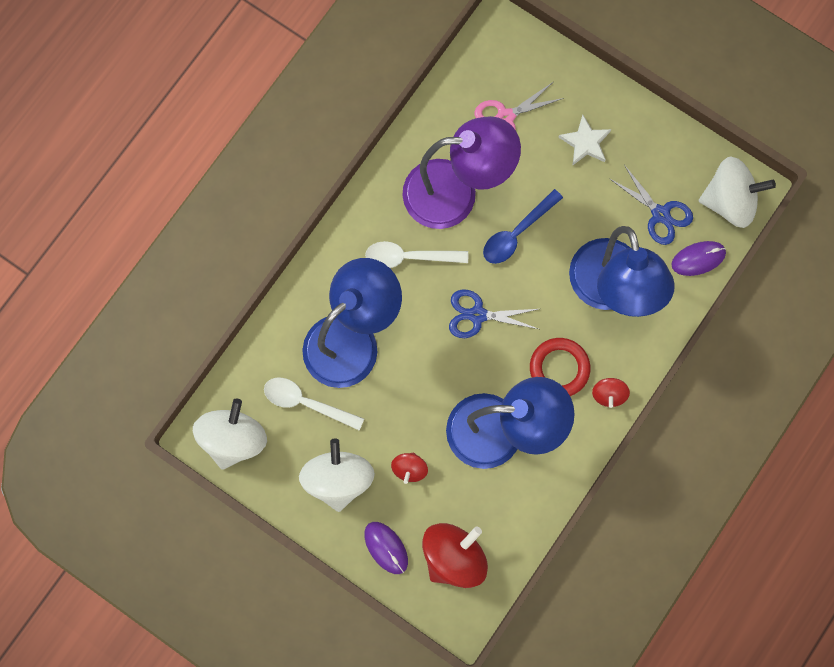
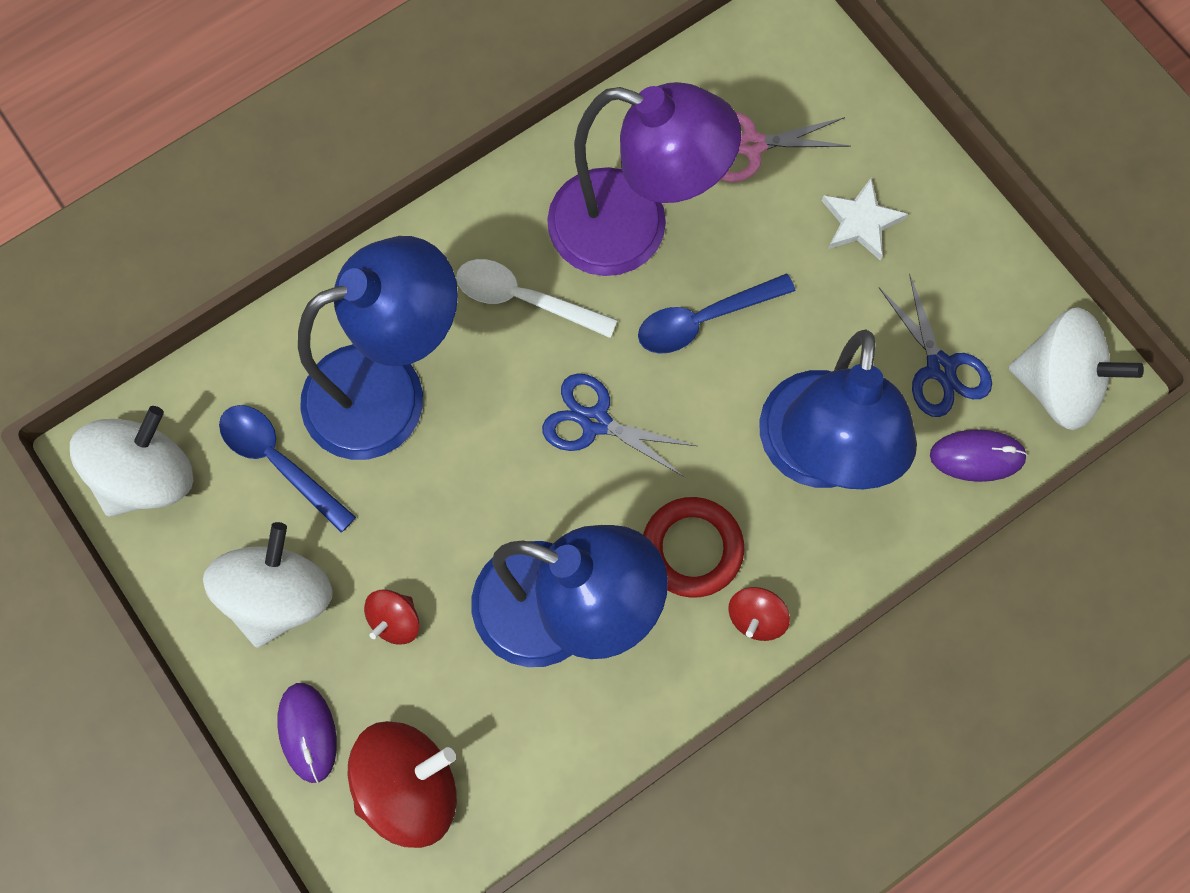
camera: 20 degrees right, 5 degrees down
white spoon [264,378,364,431] -> blue spoon [219,405,356,533]

